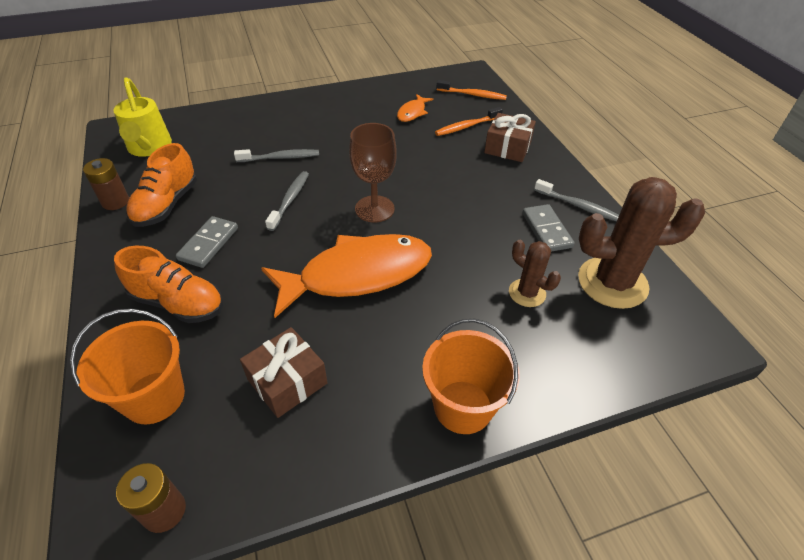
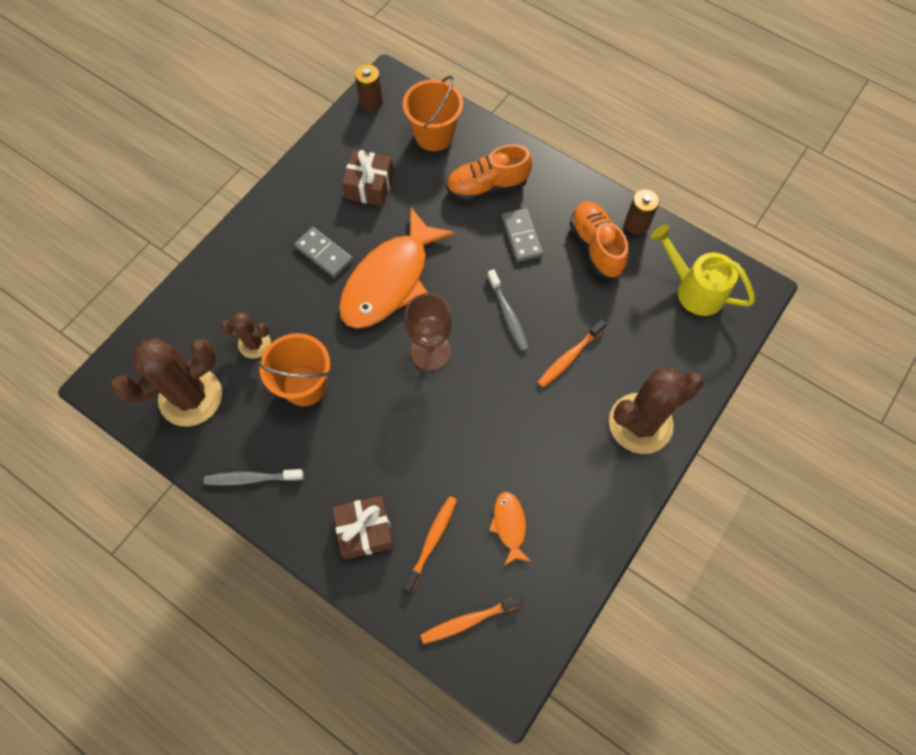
camera: 145 degrees right, 20 degrees up
grey toothbrush [234,149,319,162] -> orange toothbrush [538,319,606,388]
orange bucket [422,319,520,434] -> orange bucket moved to [258,333,330,406]
grey domino [522,204,575,252] -> grey domino moved to [294,227,353,278]
none -> brown cactus [609,368,703,454]

